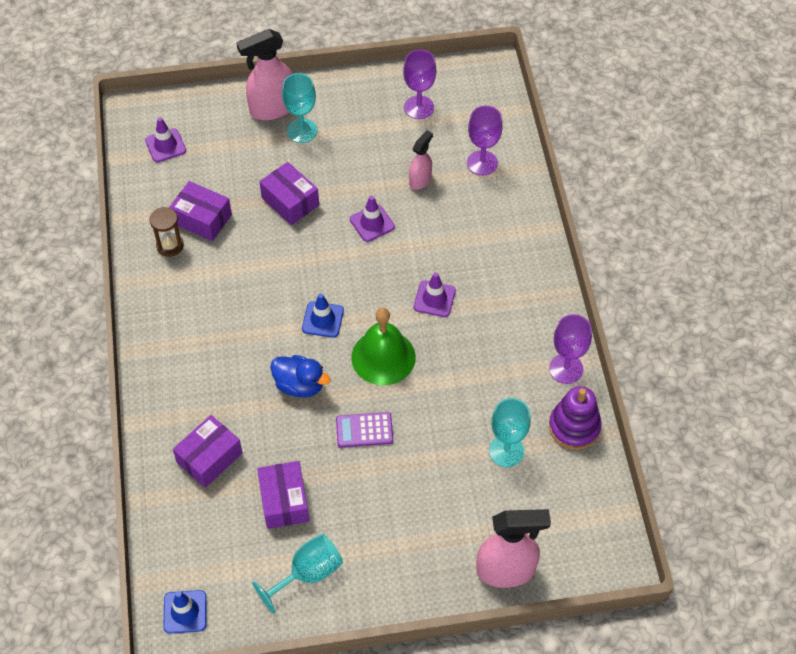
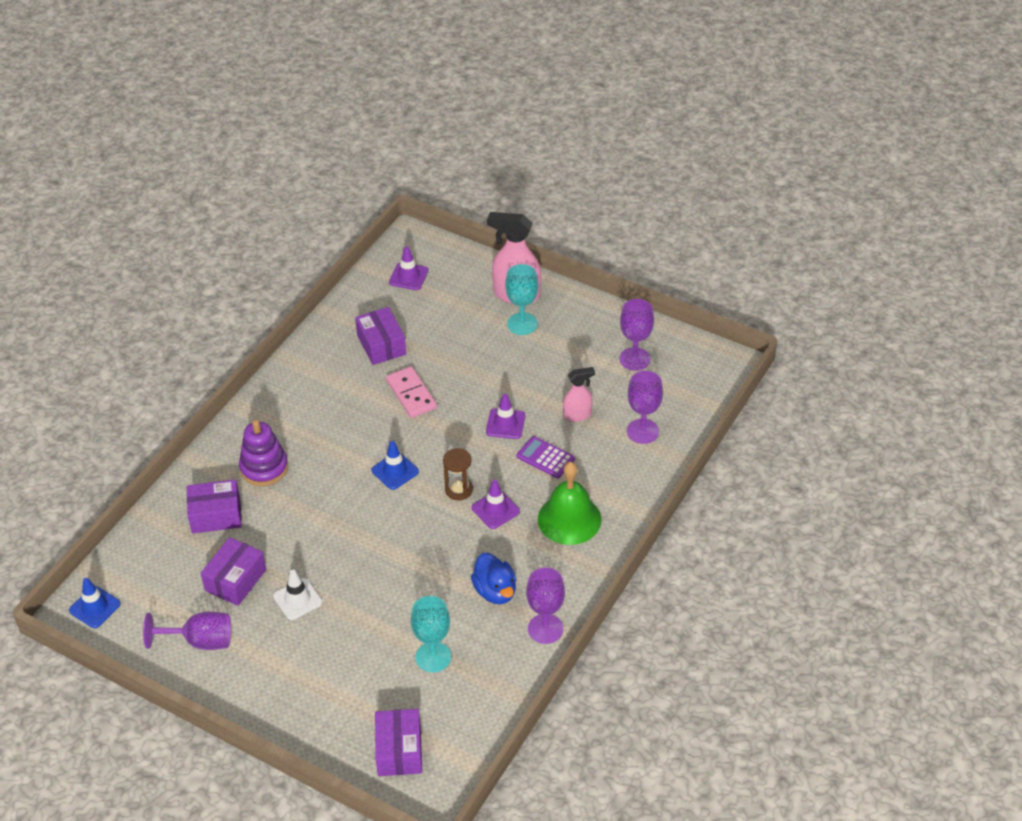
camera: 40 degrees right, 10 degrees down
brown hourglass [150,207,184,257] -> brown hourglass moved to [443,448,473,500]
turquoise goblet [252,534,343,614] -> purple goblet [143,612,231,650]
purple box [260,162,319,225] -> purple box moved to [375,709,422,776]
blue duck [270,355,331,398] -> blue duck moved to [471,553,516,604]
purple calculator [336,412,393,447] -> purple calculator moved to [517,436,575,478]
green bell [351,308,416,385] -> green bell moved to [538,462,601,545]
pink spray bottle [476,509,551,588] -> none
purple stacking toy [549,386,602,450] -> purple stacking toy moved to [239,420,288,486]
none -> white traffic cone [273,570,322,620]
none -> pink domino [386,366,437,418]

